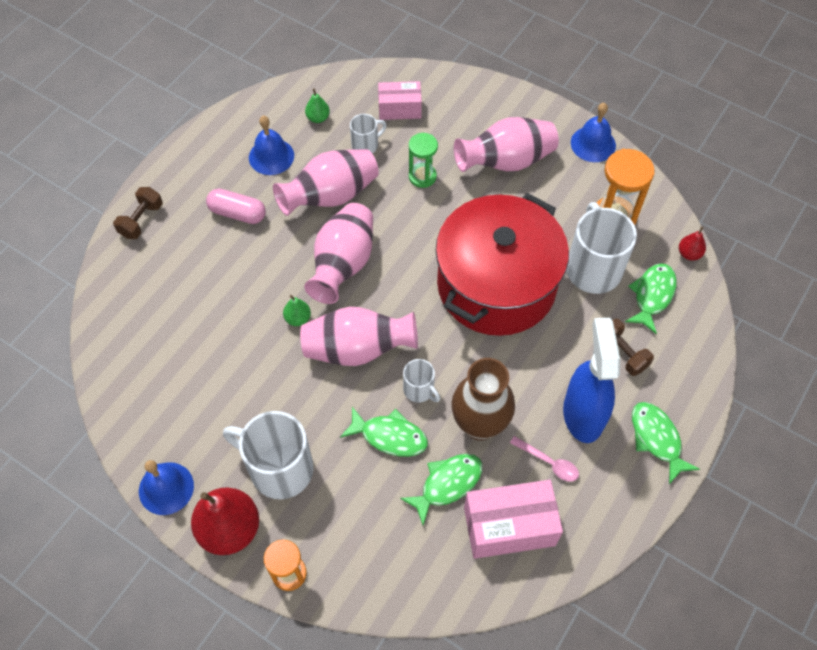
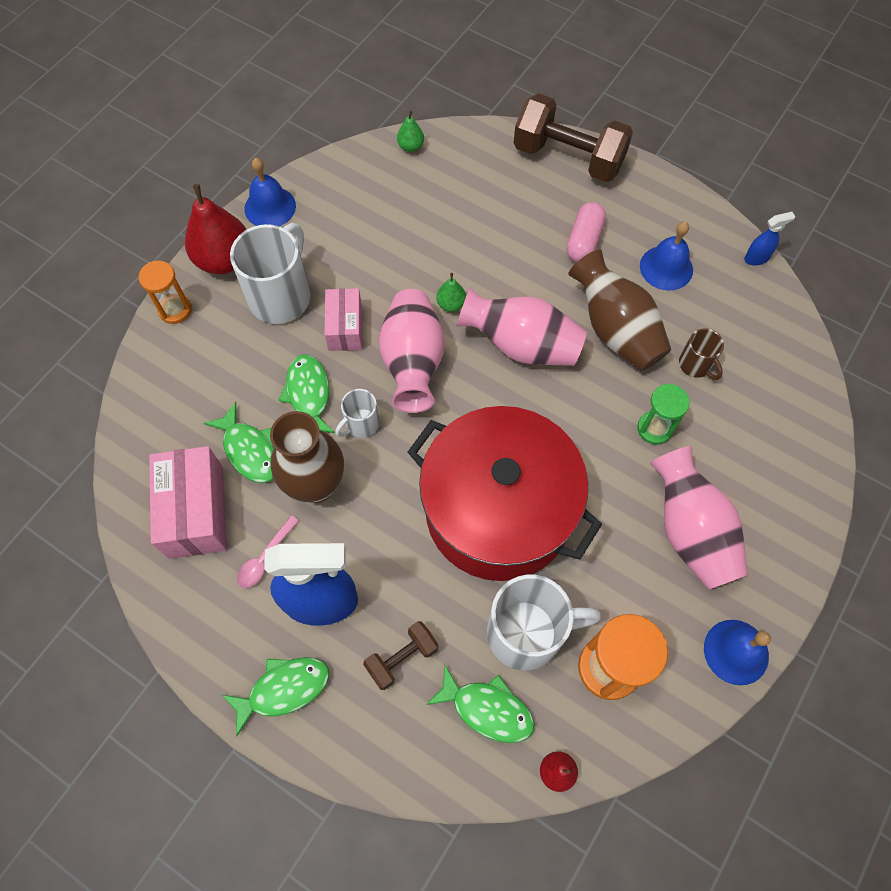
camera: 90 degrees right, 5 degrees up
brown dumbbell [113,187,163,239] -> brown dumbbell [514,93,633,182], size x1.95
pink vase [273,149,379,216] -> brown vase [568,249,671,371]
green pear [305,88,330,123] -> green pear moved to [397,111,424,152]
green fish [340,407,428,457] -> green fish turned 150 degrees clockwise [279,354,335,433]
white mug [350,114,387,153] -> brown mug [679,328,724,380]
pink box [378,81,422,120] -> pink box moved to [324,288,362,351]
none -> blue spray bottle [744,212,795,265]

